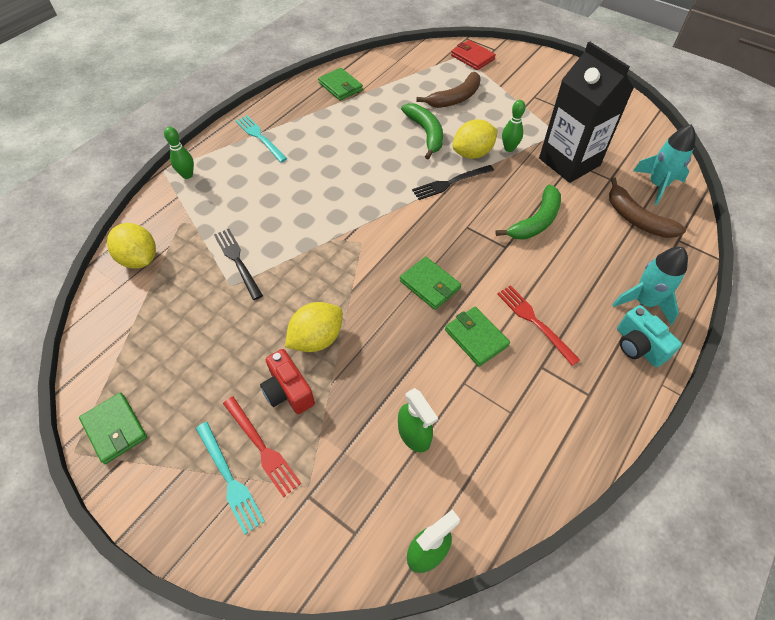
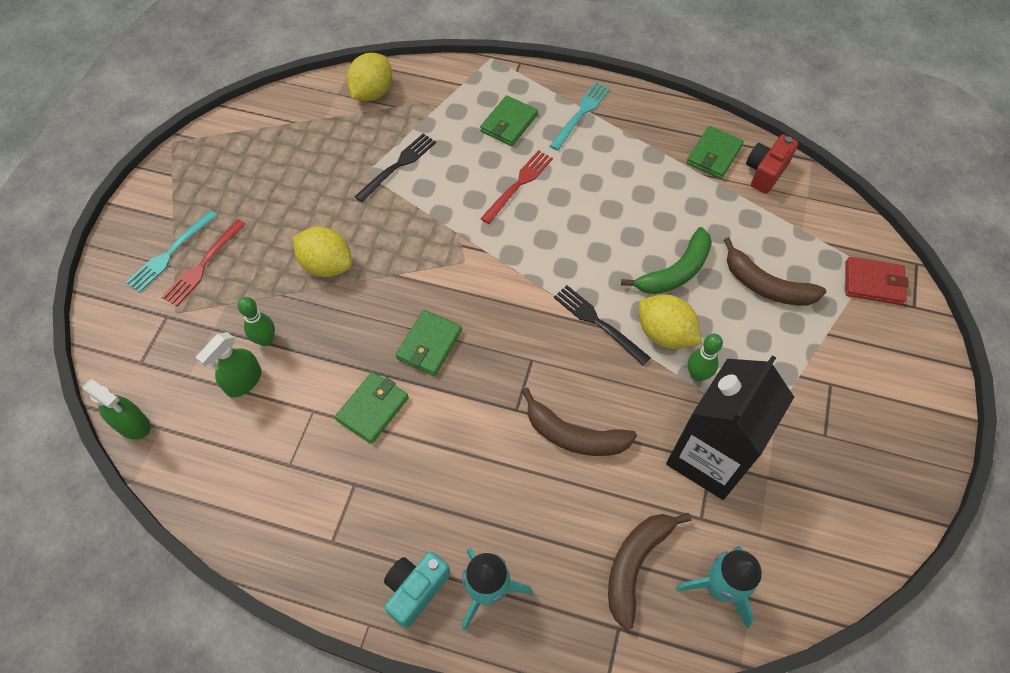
camera: 70 degrees right, 5 degrees up
green wallet [79,392,147,464] -> green wallet moved to [480,95,538,146]
green bowling pin [164,127,194,179] -> green bowling pin moved to [238,297,275,346]
red camera [260,349,315,414] -> red camera moved to [746,134,798,194]
red wallet [451,40,496,70] -> red wallet turned 75 degrees clockwise [845,257,909,305]
green banana [495,184,561,240] -> brown banana [521,387,637,456]
red fork [497,285,580,366] -> red fork moved to [480,150,553,224]

